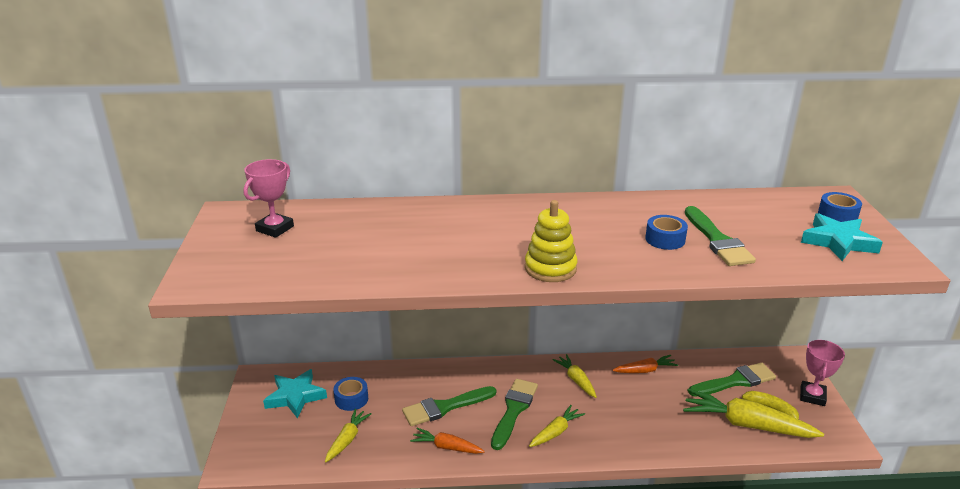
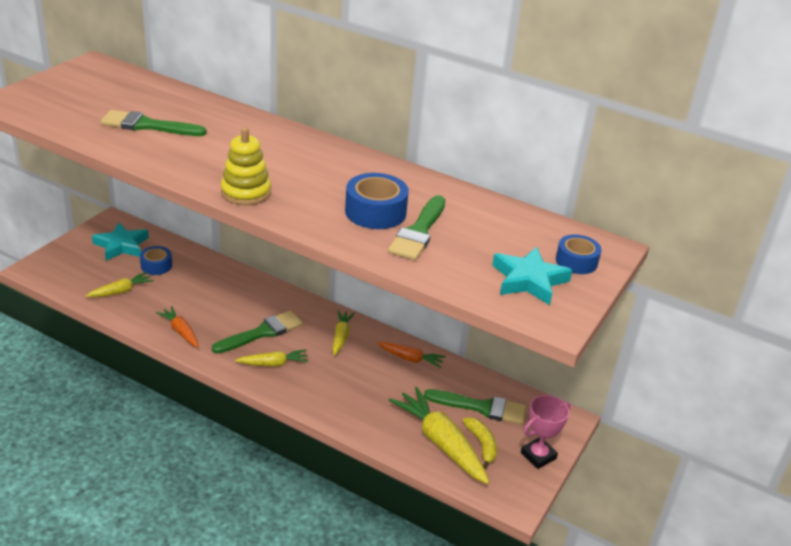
camera: 30 degrees right, 5 degrees up
pink trophy [243,159,294,238] -> none
green brush [402,386,496,426] -> green brush moved to [101,110,207,136]
blue tape [645,215,688,250] -> blue tape [345,173,409,229], size x1.53

